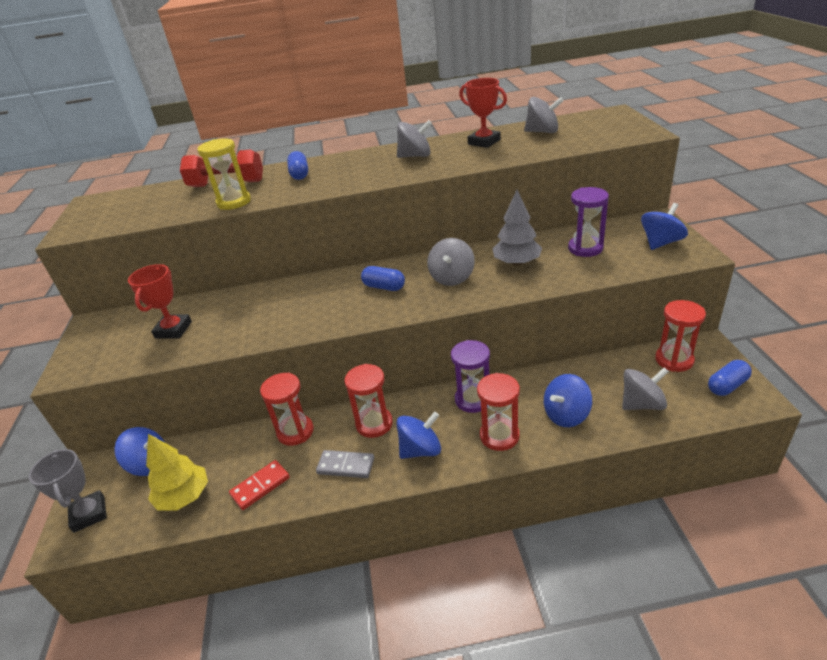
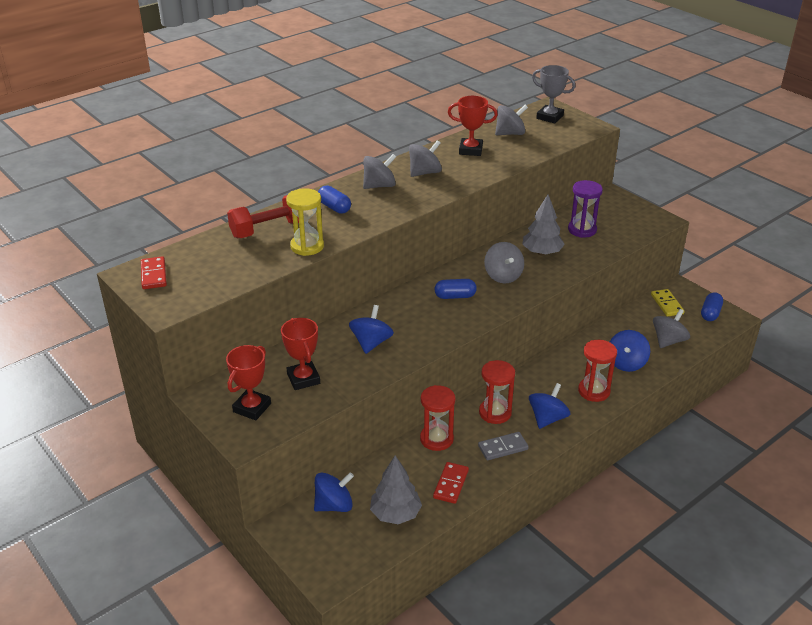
camera: 35 degrees left, 0 degrees up
grey trophy [29,449,107,533] -> grey trophy moved to [532,65,575,123]
yellow tree [146,434,208,511] -> grey tree [370,455,422,524]
purple hourglass [451,340,490,413] -> none
blue spinning top [641,203,688,250] -> blue spinning top moved to [349,305,394,354]
red hourglass [655,300,706,372] -> yellow domino [651,289,685,317]
none -> red domino [141,256,167,289]
none -> red trophy [226,345,271,420]
none -> grey spinning top [363,154,396,189]

